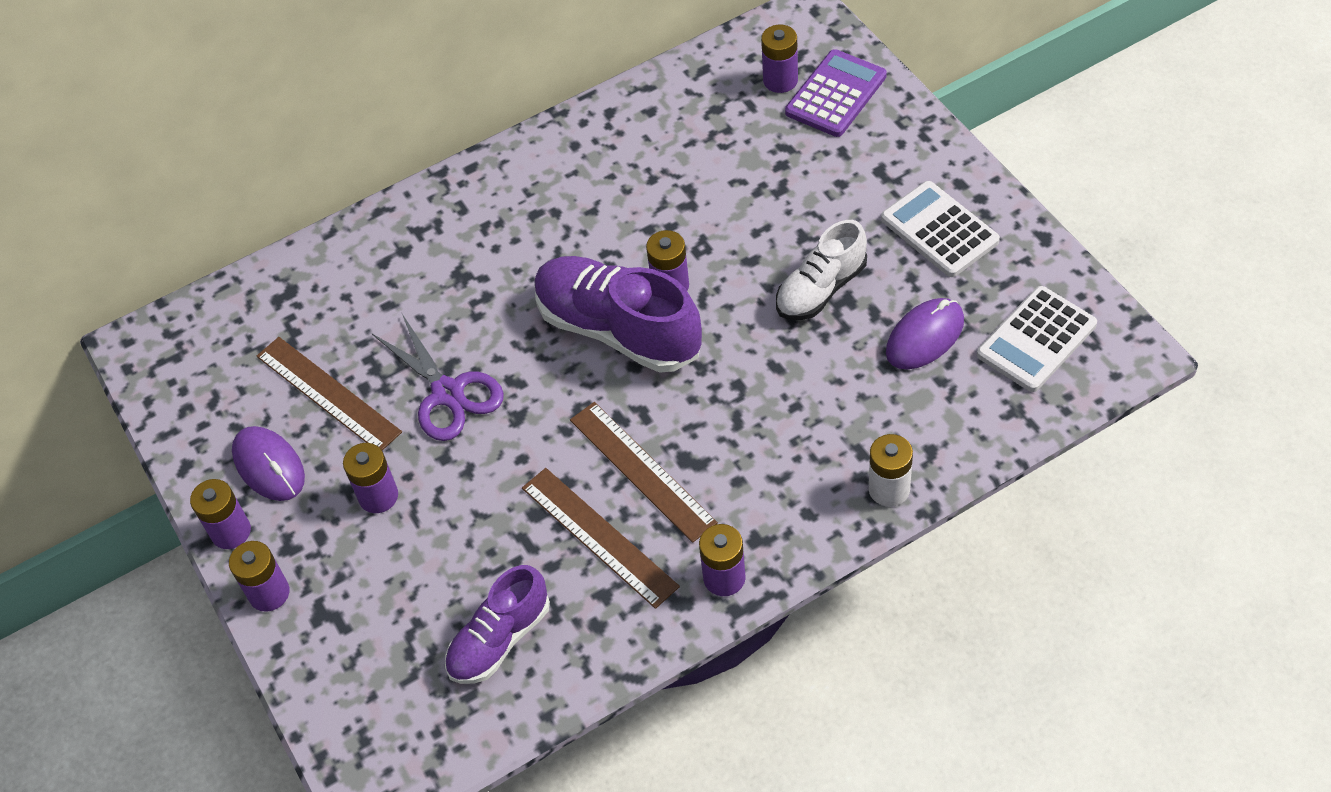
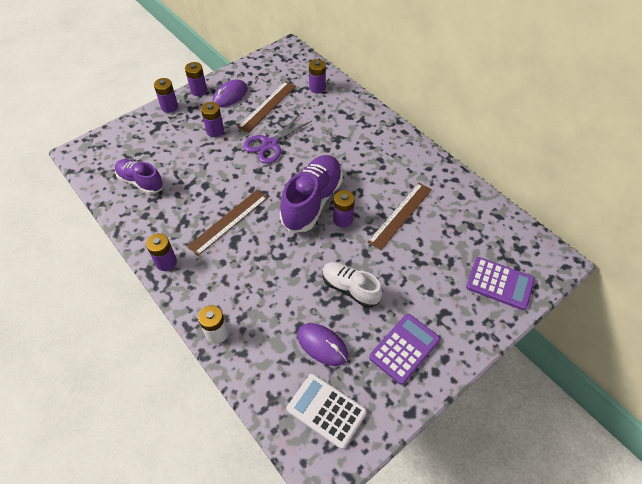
camera: 75 degrees right, 0 degrees up
brown ruler [522,468,680,609] -> brown ruler moved to [368,183,432,250]
purple battery [761,25,798,93] -> purple battery moved to [309,59,326,93]
white calculator [881,181,1000,277] -> purple calculator [369,314,440,385]

